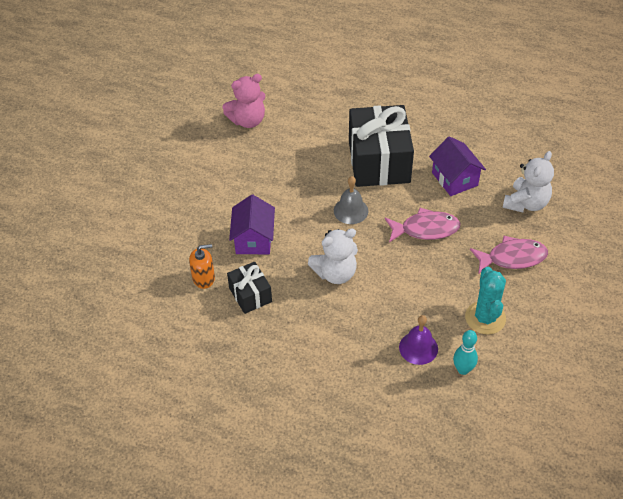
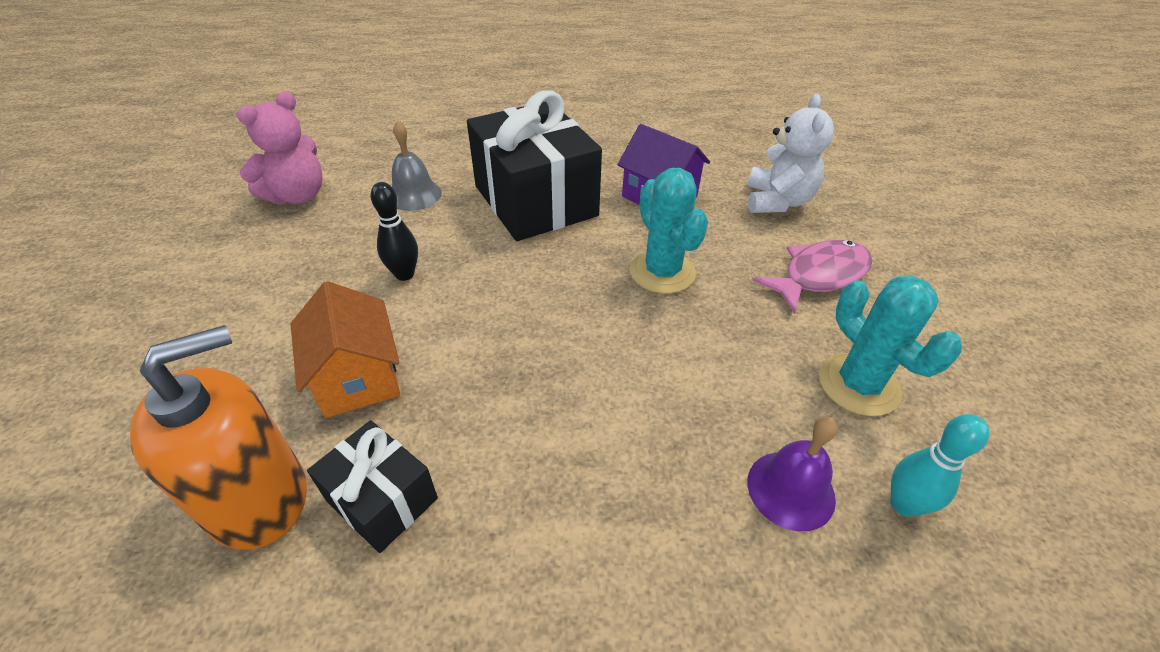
camera: 25 degrees left, 5 degrees down
orange soap dispenser [189,244,215,289] -> orange soap dispenser [130,325,307,550], size x1.79
purple house [229,195,275,254] -> orange house [290,281,400,418]
white teddy bear [308,228,358,284] -> none
grey bell [334,176,368,224] -> grey bell moved to [392,121,442,211]
pink fish [385,208,460,242] -> turquoise cactus [630,168,708,294]
none -> black bowling pin [370,182,418,281]

